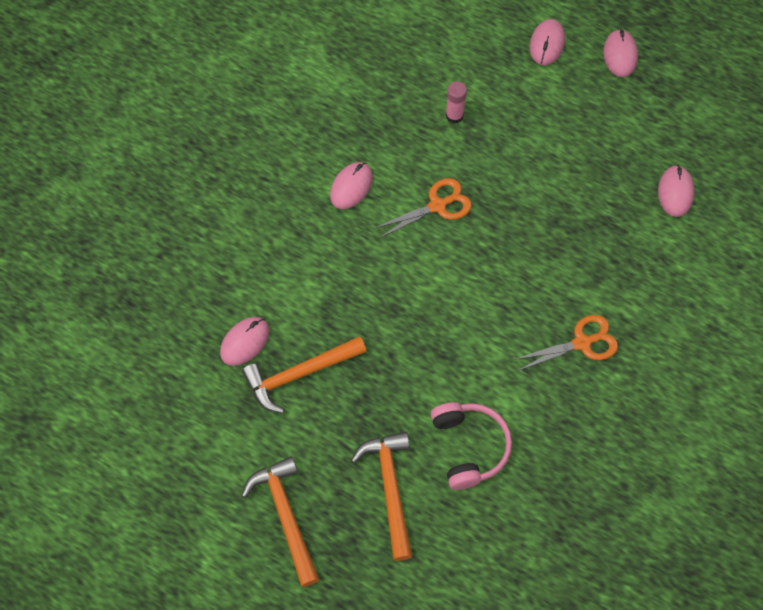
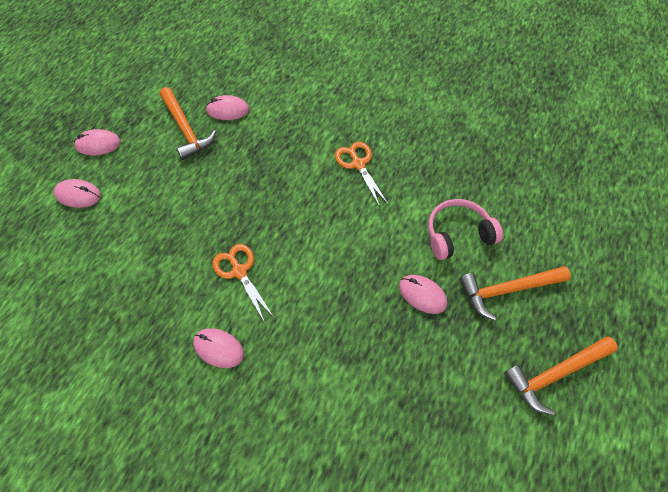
camera: 95 degrees left, 5 degrees down
pink mouse [220,317,269,366] -> pink mouse moved to [399,275,447,314]
orange hammer [242,336,367,413] -> orange hammer moved to [160,87,216,160]
pink glue stick [446,81,467,124] -> none

